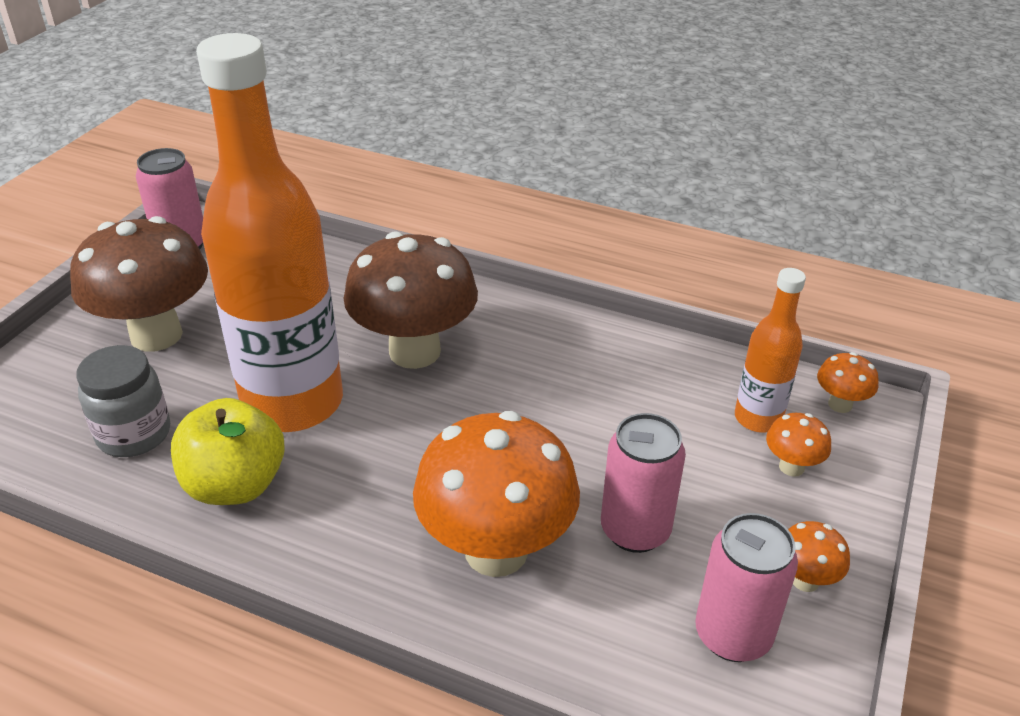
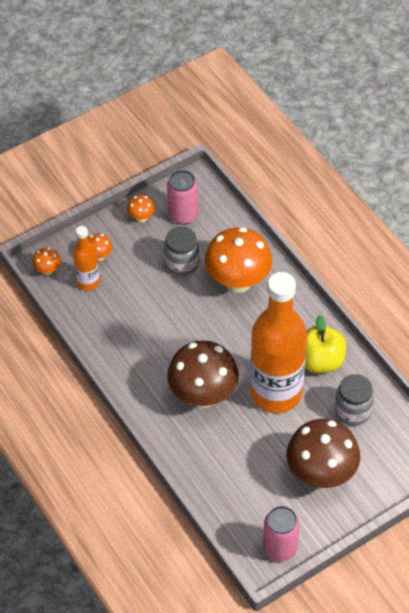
camera: 145 degrees left, 15 degrees up
pink can [601,413,686,553] -> grey jar [164,226,199,276]

